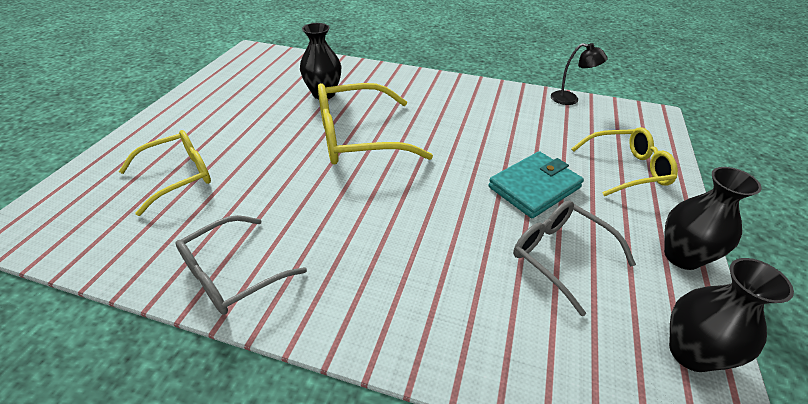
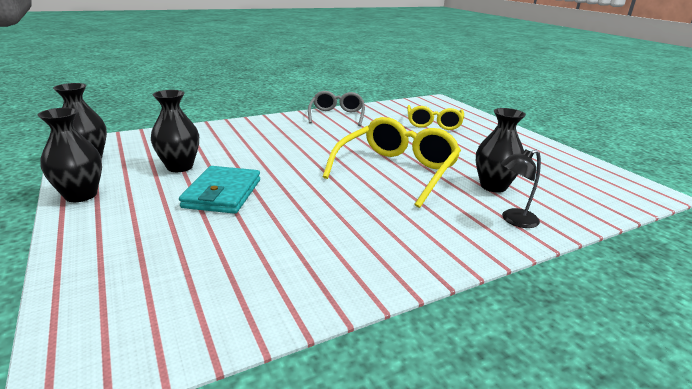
camera: 135 degrees right, 15 degrees down
grey glasses [513,201,636,316] -> black vase [151,90,199,172]
black lamp [551,43,608,105] -> black lamp moved to [501,149,541,228]
yellow glasses [571,127,678,196] -> none

